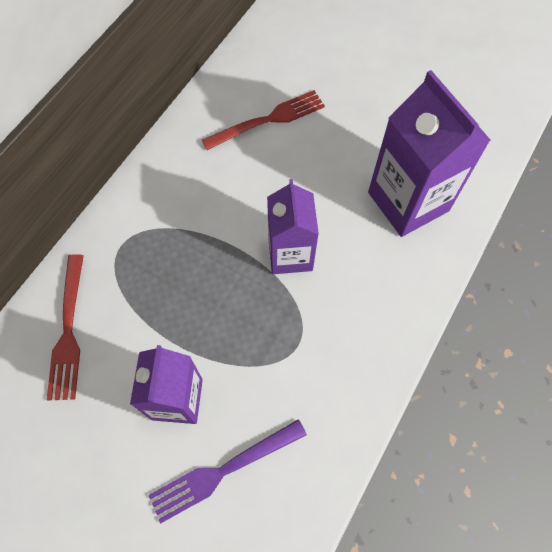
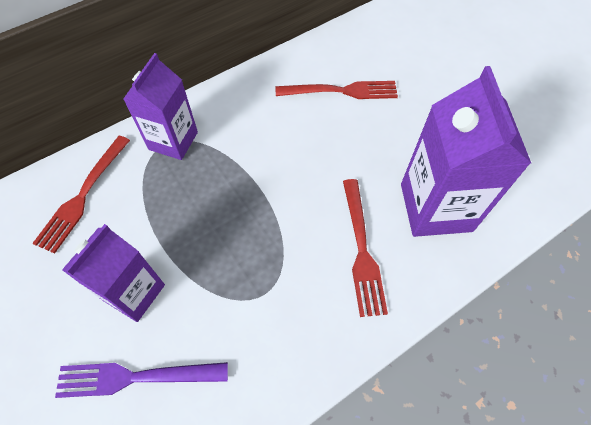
camera: 25 degrees right, 5 degrees down
purple carton [267,179,319,274] -> purple carton moved to [123,53,198,160]
none -> red fork [343,179,388,317]

